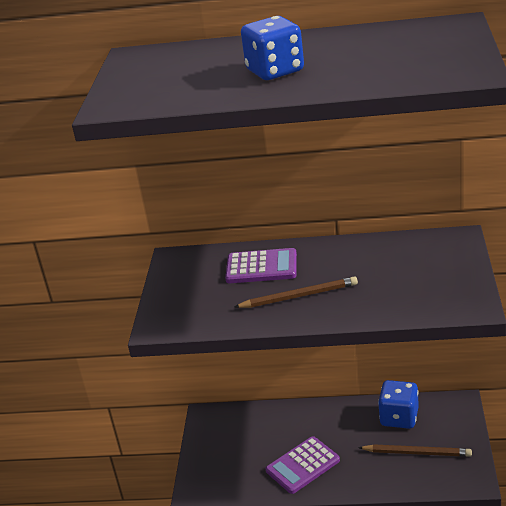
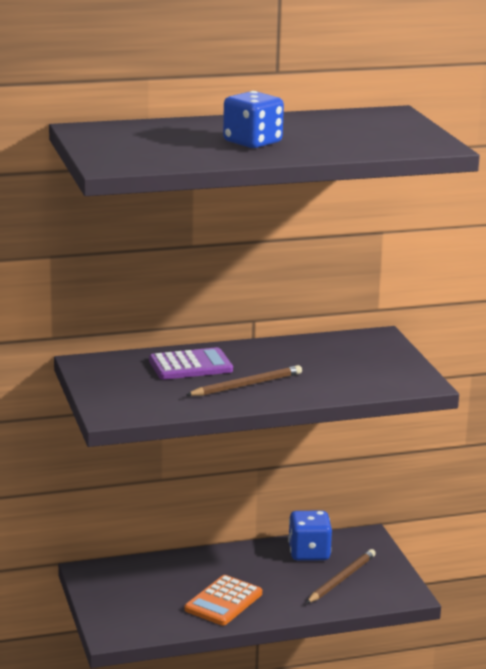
camera: 25 degrees left, 10 degrees down
purple calculator [266,436,340,494] -> orange calculator [184,575,262,625]
brown pencil [358,444,472,457] -> brown pencil turned 45 degrees counterclockwise [306,549,376,603]

